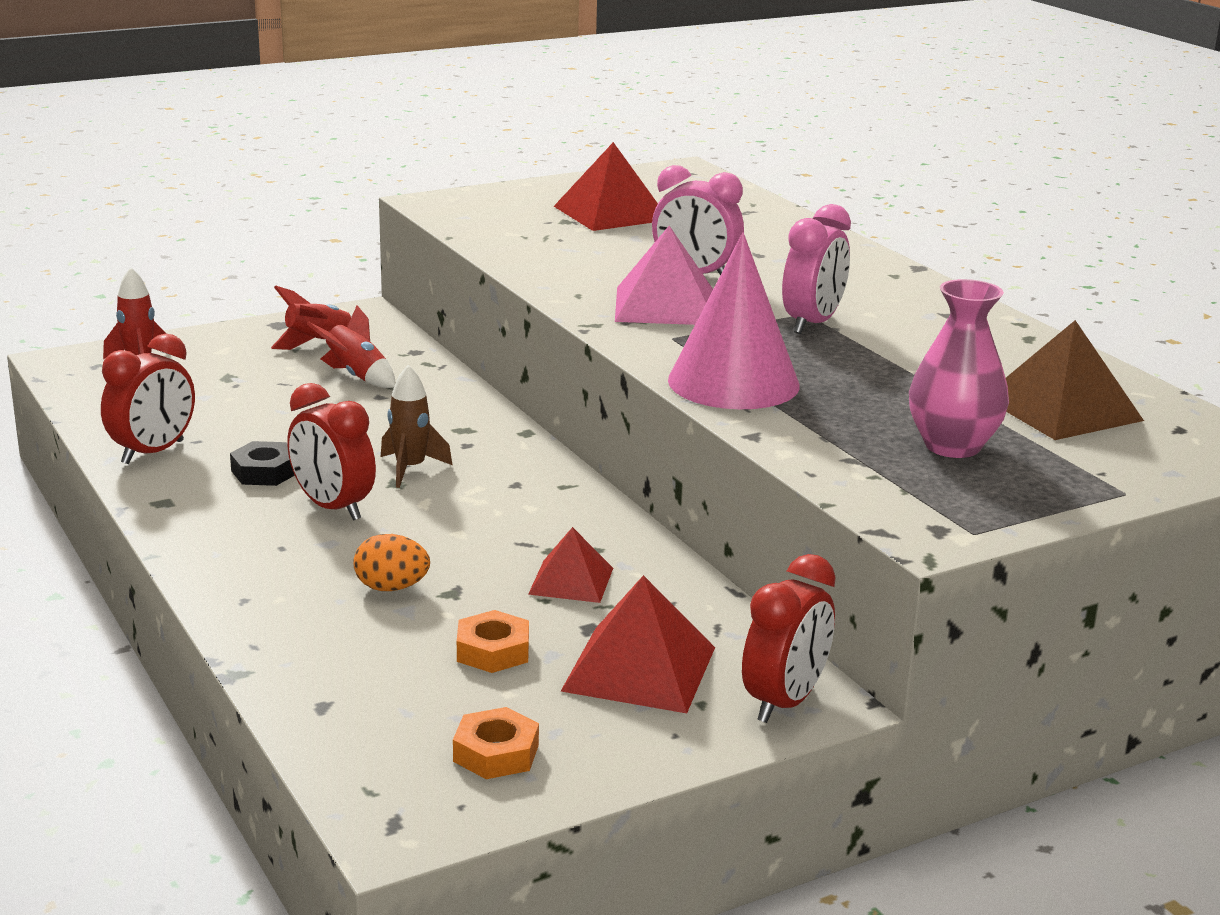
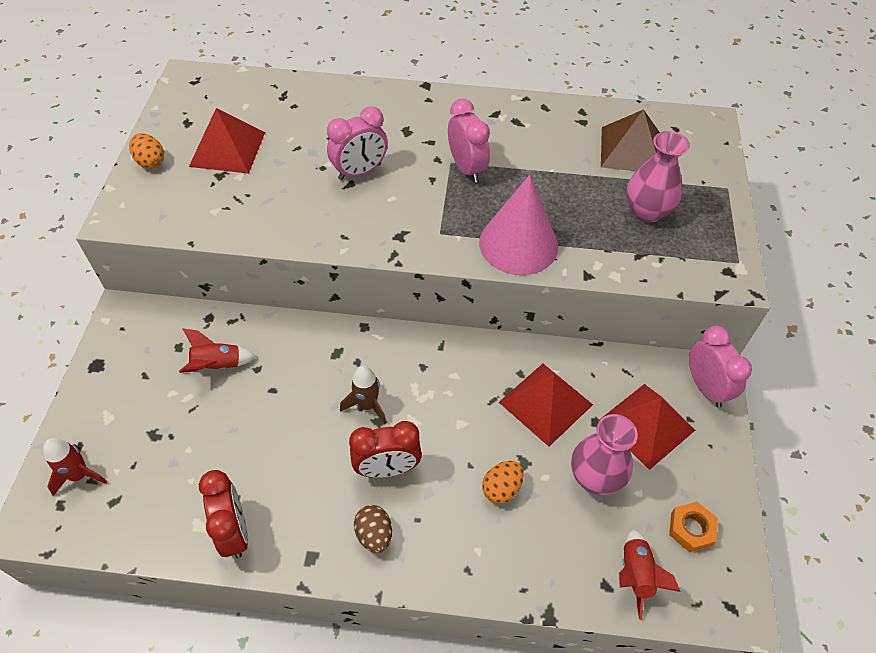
camera: 55 degrees left, 30 degrees up
black nut [230,441,295,486] -> none
red rocket [271,285,352,350] -> red rocket moved to [619,529,680,620]
orange nut [457,610,529,673] -> pink vase [571,414,638,495]
red pyramid [528,527,613,603] -> red pyramid [499,364,593,446], size x1.61
pink pyramid [615,226,713,325] -> none
red clock [742,554,836,723] -> pink clock [689,325,752,408]
none -> orange egg [129,133,164,169]
none -> brown egg [354,505,392,553]

